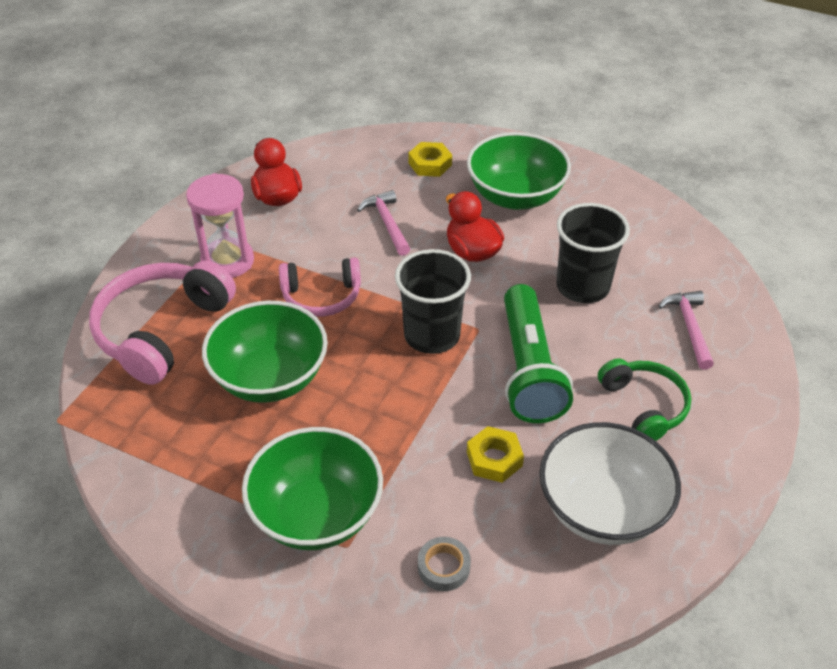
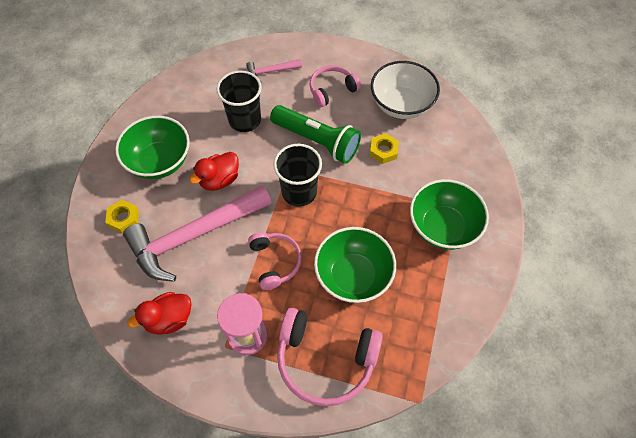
camera: 100 degrees left, 15 degrees up
pink hammer [357,190,410,256] -> pink hammer [123,185,272,282], size x2.26
grey tape [418,537,471,591] -> none
green flashlight [504,284,573,423] -> green flashlight turned 45 degrees clockwise [270,105,361,164]
green headphones [598,359,691,441] -> pink headphones [310,65,361,107]

